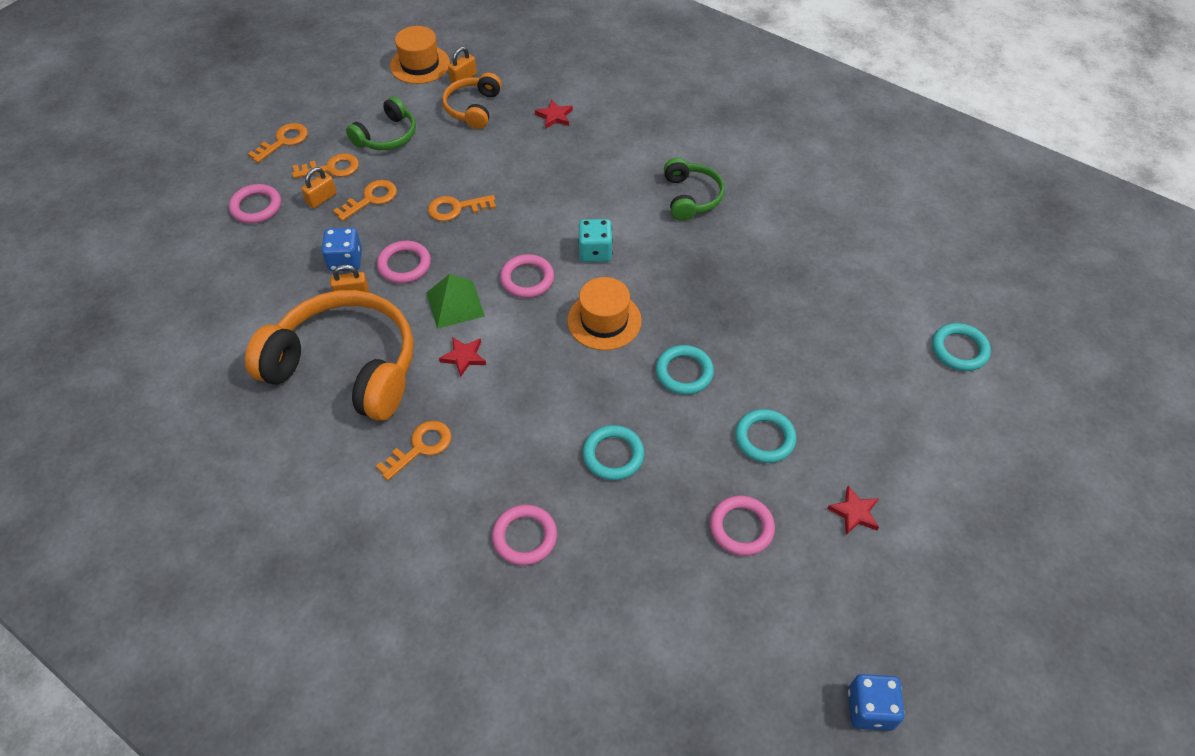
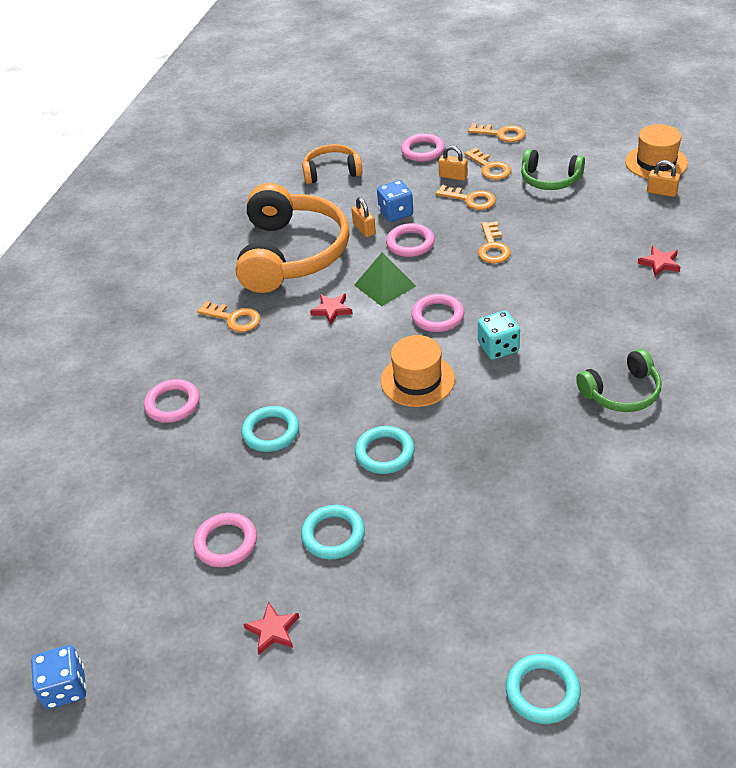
camera: 75 degrees right, 10 degrees down
orange key [428,195,496,221] -> orange key turned 150 degrees counterclockwise [478,221,511,263]
orange headphones [442,73,502,129] -> orange headphones moved to [302,144,363,184]

